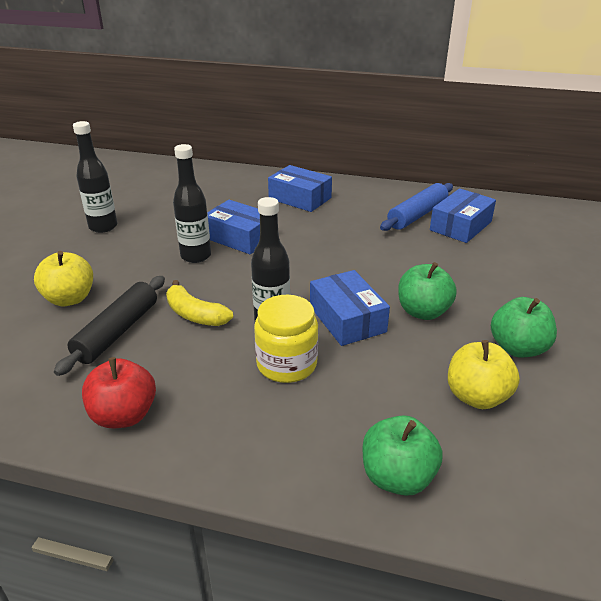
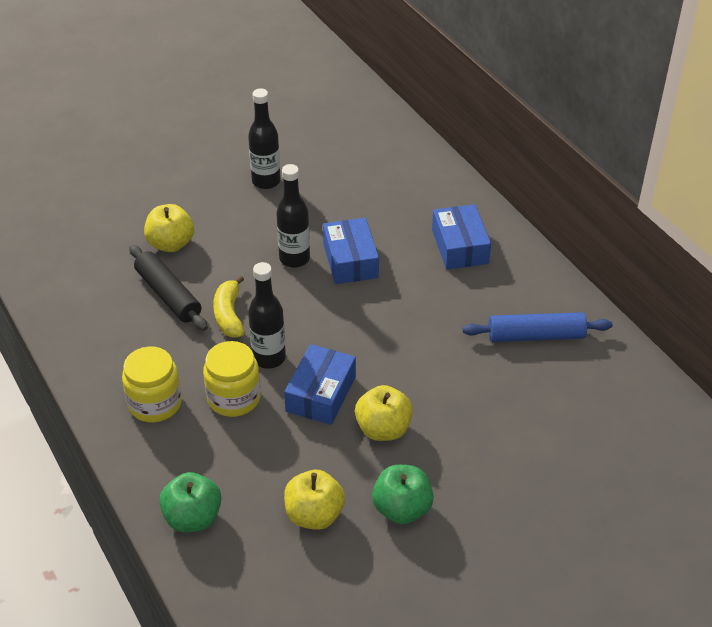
camera: 45 degrees right, 10 degrees up
black rolling pin [54,276,165,376] -> black rolling pin turned 75 degrees clockwise [129,245,208,331]
red apple [82,357,156,428] -> none
green apple [398,262,457,320] -> yellow apple [355,385,413,441]
blue box [430,188,496,243] -> none
none -> yellow jar [122,346,182,422]

